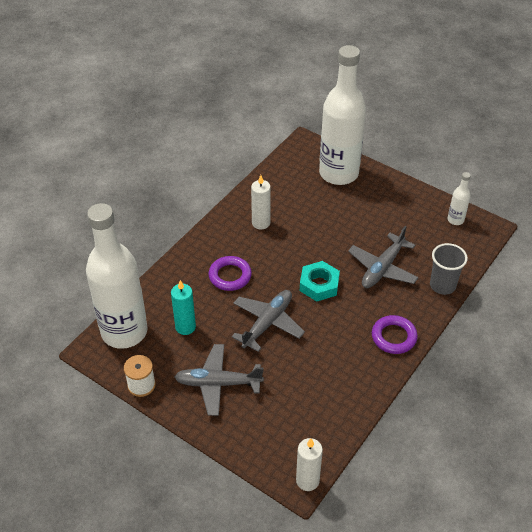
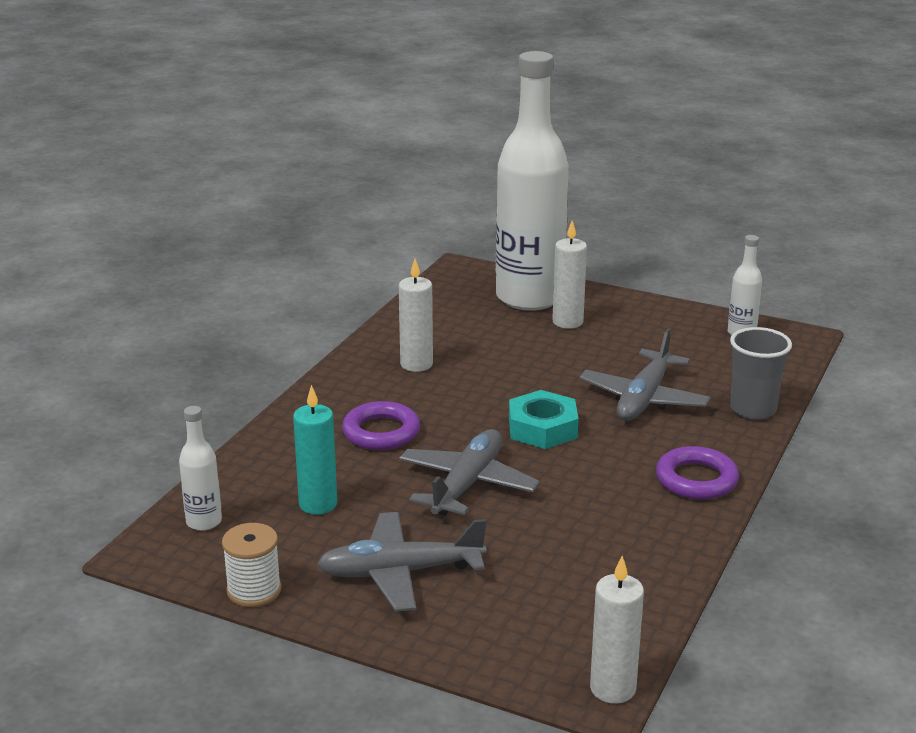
camera: 10 degrees left, 20 degrees down
white bottle [86,203,148,349] -> white bottle [179,406,222,531], size x0.40
none -> white candle [552,221,587,329]

